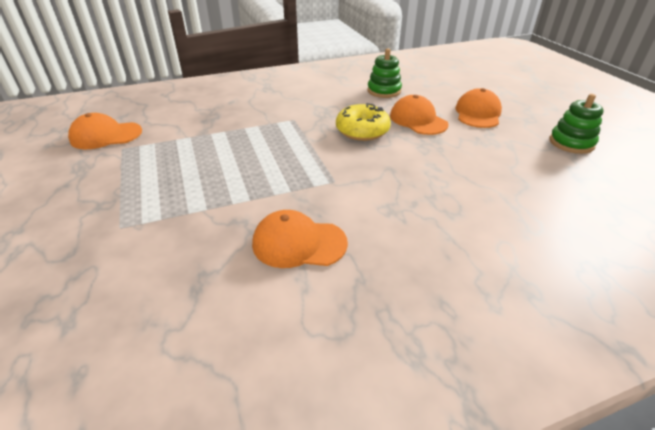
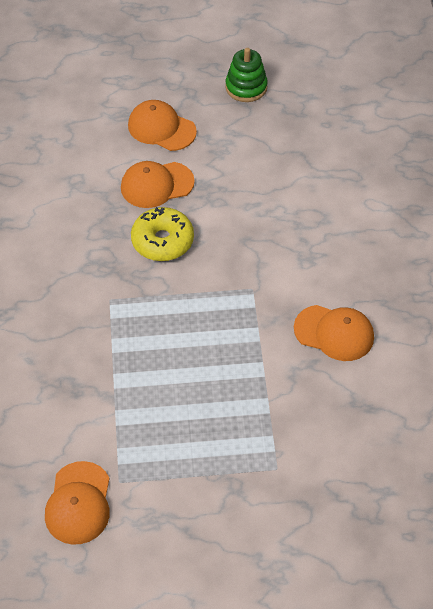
camera: 75 degrees left, 15 degrees up
orange cap [252,210,348,268] -> orange cap turned 90 degrees counterclockwise [294,305,374,361]
green stacking toy [367,48,402,98] -> none

